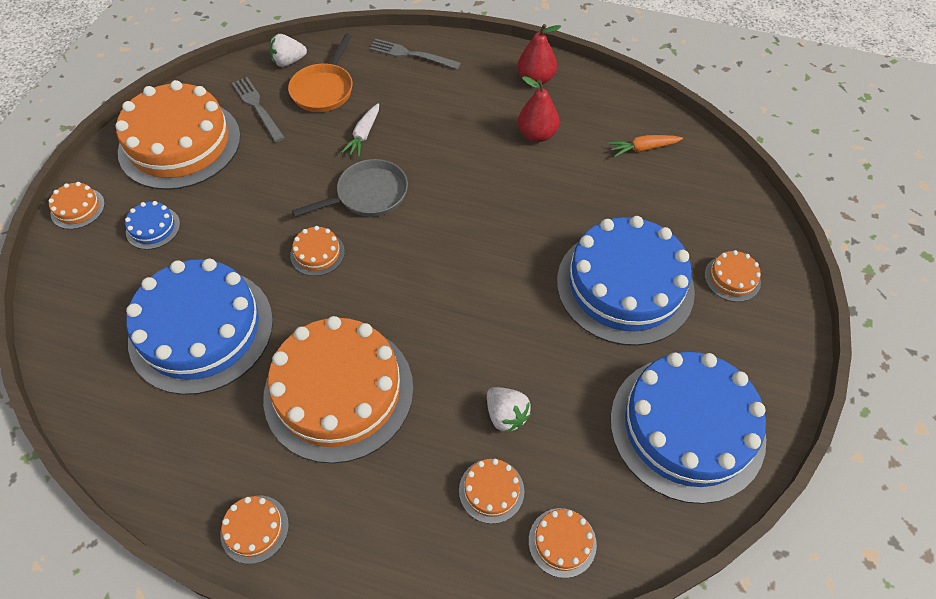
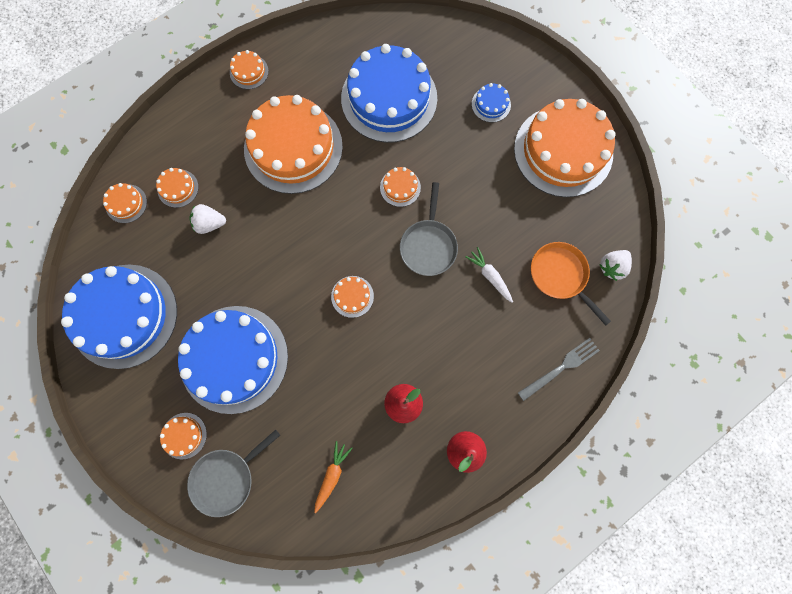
camera: 125 degrees right, 20 degrees up
orange cake [48,182,105,229] -> orange cake moved to [331,276,374,318]
grey fork [232,77,285,142] -> none
white strawberry [269,34,307,67] -> white strawberry turned 150 degrees counterclockwise [599,250,632,281]
none -> grey pan [187,430,280,517]

